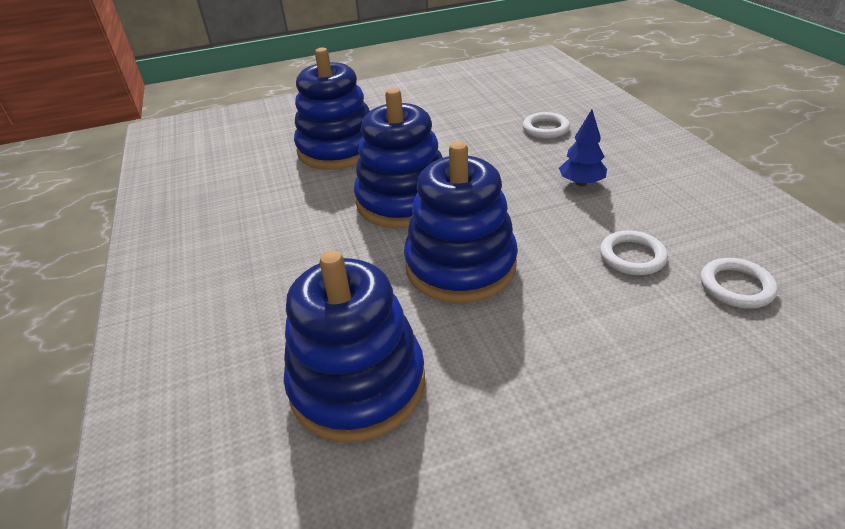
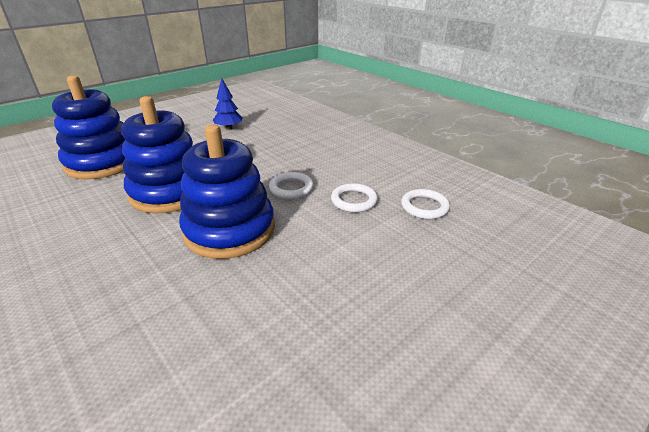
camera: 25 degrees left, 5 degrees down
blue stacking toy [284,250,425,442] -> none
white ring [523,112,570,138] -> white ring moved to [269,172,314,199]
blue tree [559,109,607,186] -> blue tree moved to [213,78,243,130]

